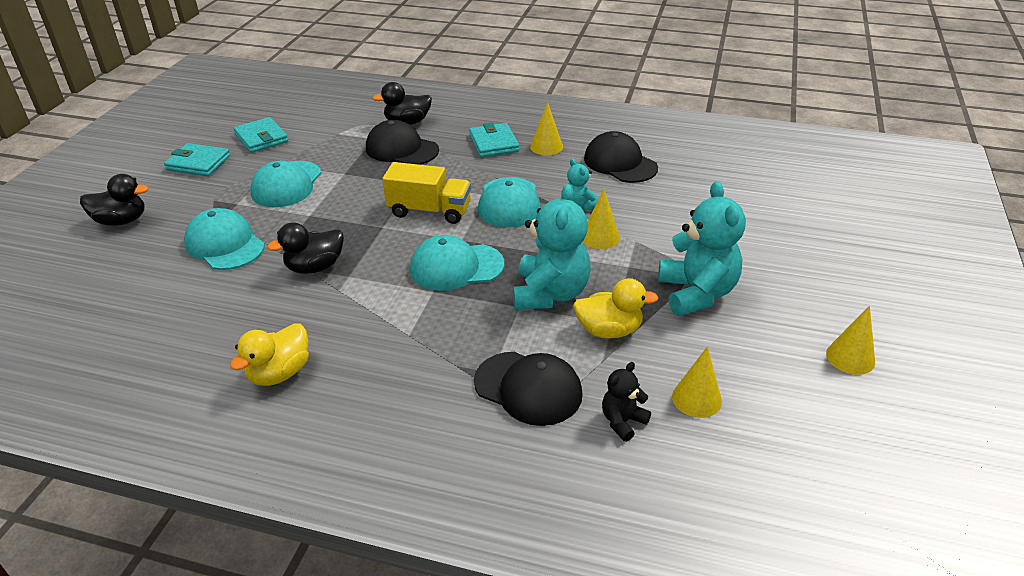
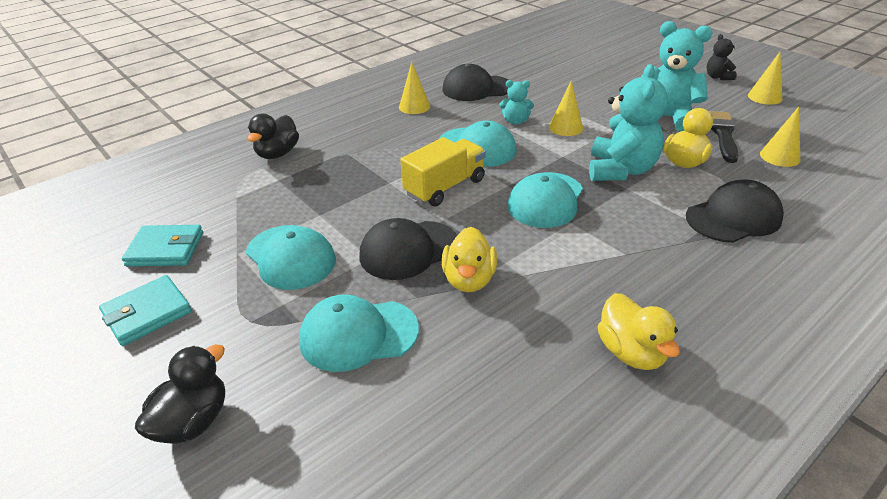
camera: 55 degrees left, 0 degrees up
black duck [267,222,344,274] -> yellow duck [442,227,497,292]
black cap [366,120,439,165] -> black cap moved to [359,218,457,280]
turquoise wallet [469,123,519,157] -> none
turquoise teddy bear [513,184,591,310] -> turquoise teddy bear turned 60 degrees clockwise [589,64,668,181]
black teddy bear [602,362,651,442] -> black teddy bear moved to [707,34,737,80]
none -> black brush [709,111,739,163]

